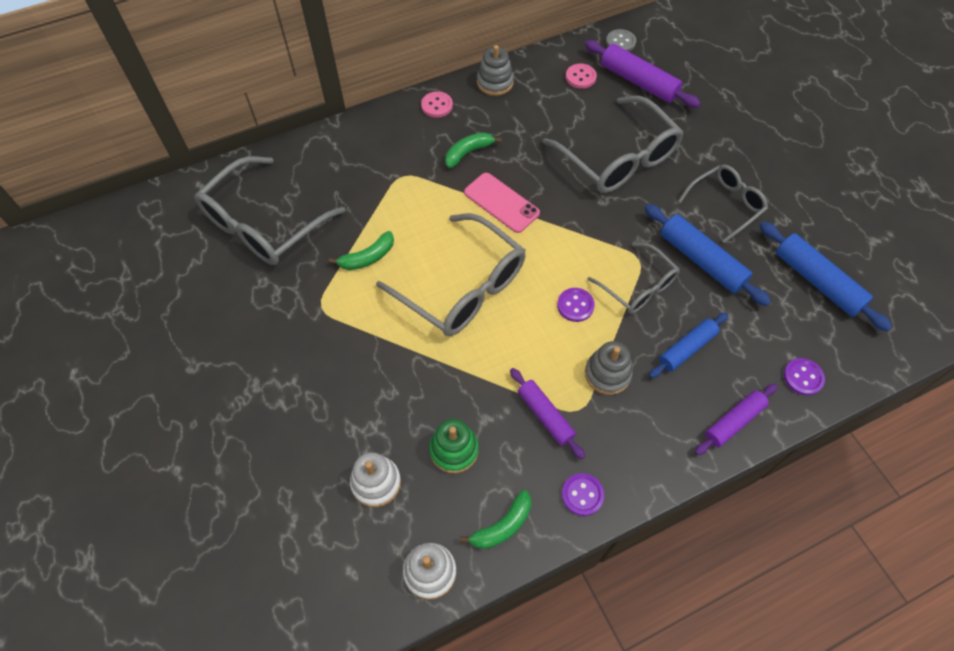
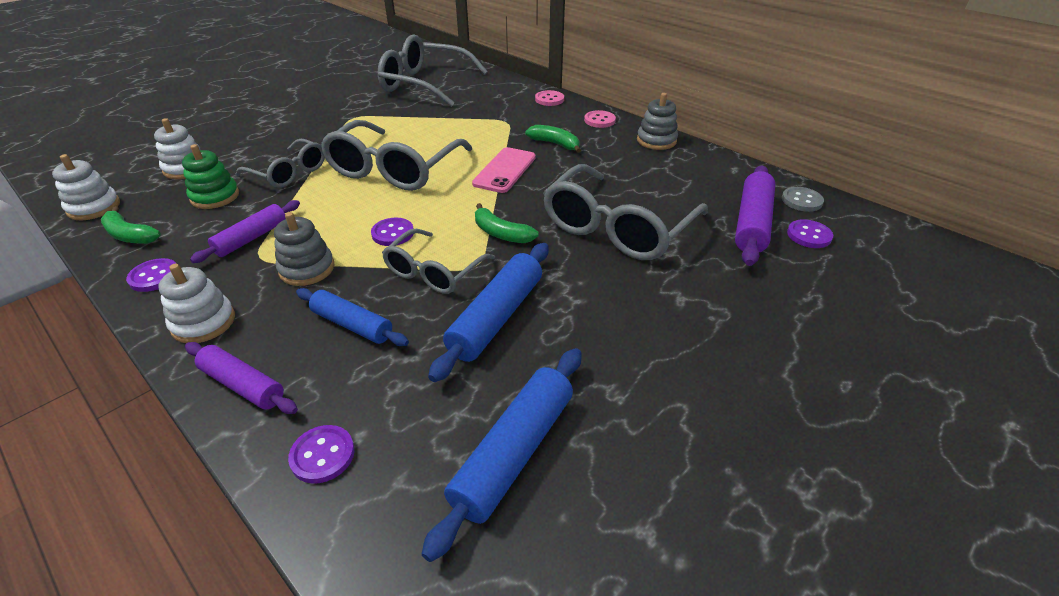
camera: 70 degrees right, 20 degrees down
green banana [329,231,394,270] -> green banana moved to [475,203,539,243]
pink button [566,63,597,89] -> pink button moved to [535,90,564,106]
grey glasses [678,165,768,243] -> grey glasses moved to [236,139,325,188]
none -> white stacking toy [158,264,235,343]
none -> purple button [787,219,833,248]

